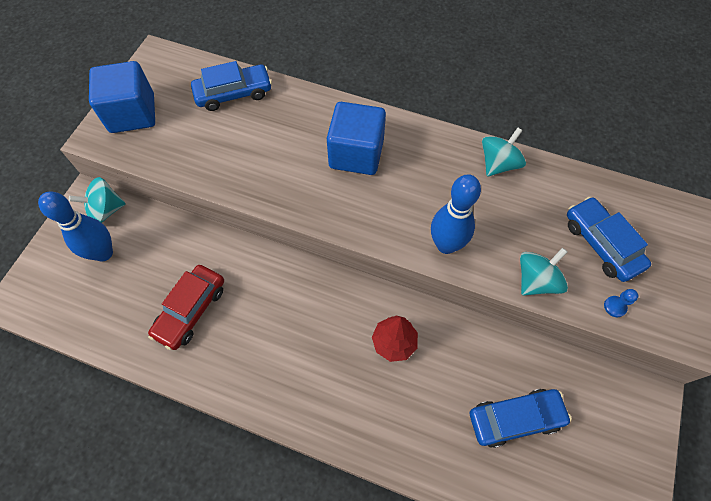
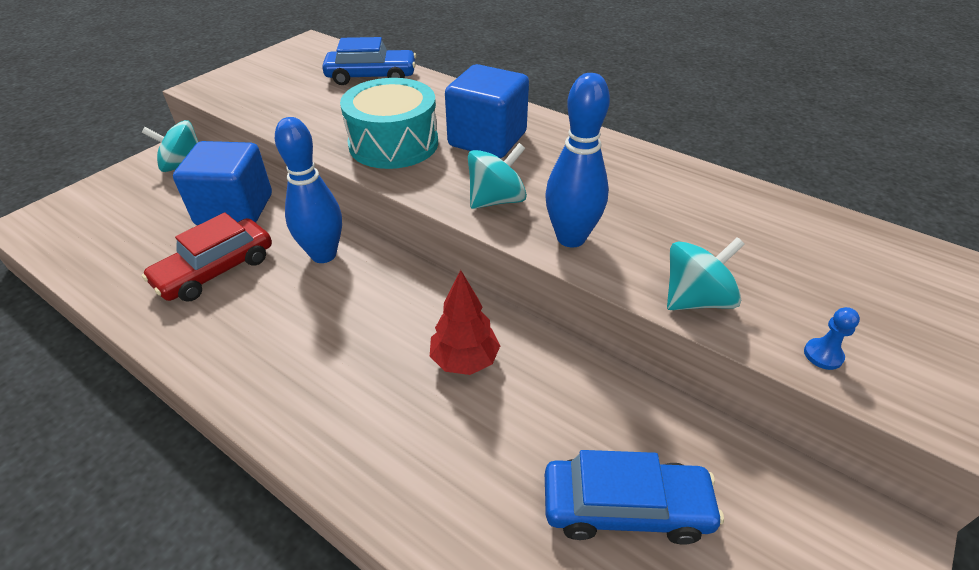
camera: 15 degrees right, 20 degrees down
blue bowling pin [38,192,113,262] -> blue bowling pin moved to [275,117,342,263]
blue cube [89,61,155,133] -> blue cube moved to [173,141,272,225]
turquoise spinning top [482,128,526,176] -> turquoise spinning top moved to [468,143,527,209]
blue car [567,197,651,282] -> none
none -> turquoise drum [340,78,438,169]

